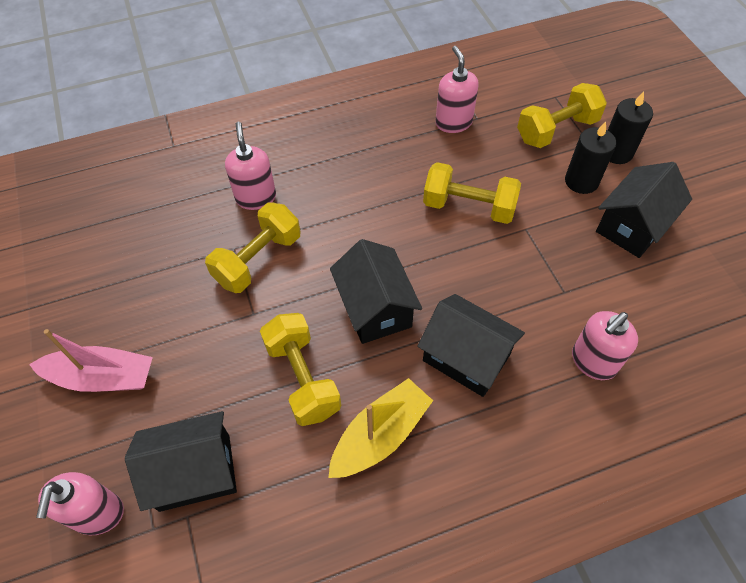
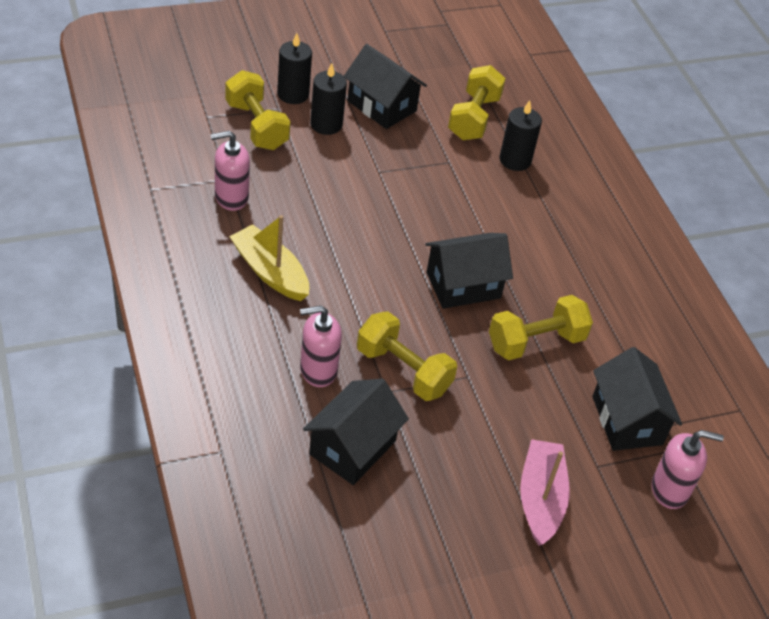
camera: 95 degrees left, 10 degrees down
yellow boat [328,378,433,478] -> yellow boat moved to [229,215,309,301]
black house [417,294,525,397] -> black house moved to [303,379,409,485]
yellow dumbbell [423,162,521,224] -> yellow dumbbell moved to [448,65,506,140]
pink soap dispenser [572,311,638,380] -> black candle [499,100,542,171]

